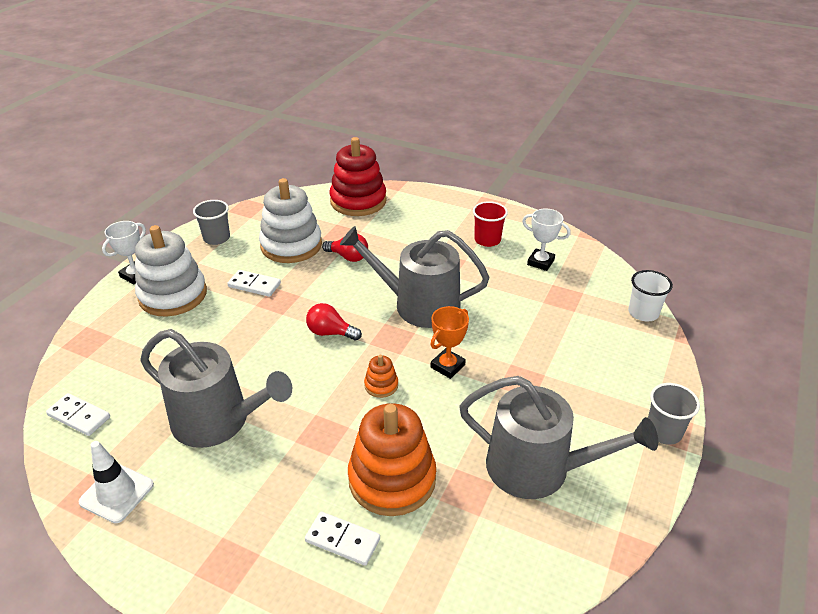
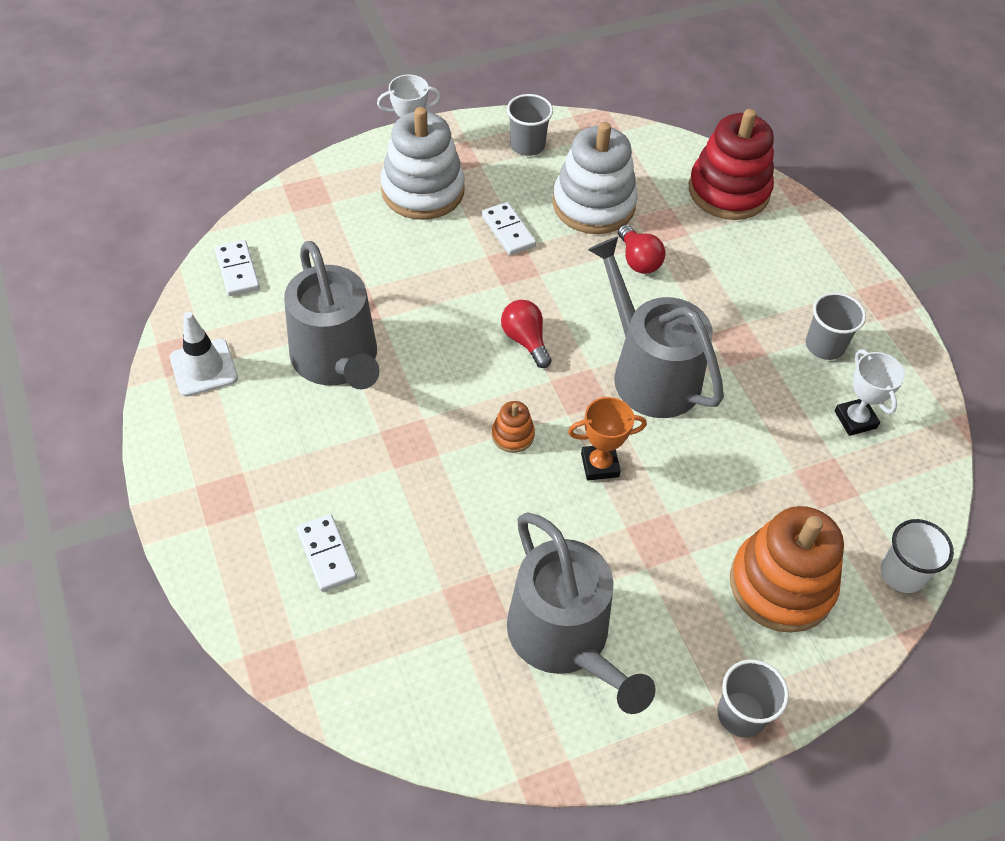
camera: 40 degrees right, 15 degrees up
orange stacking toy [348,403,436,516] -> orange stacking toy moved to [730,506,844,633]
red cup [473,201,508,247] -> grey cup [806,292,866,360]

